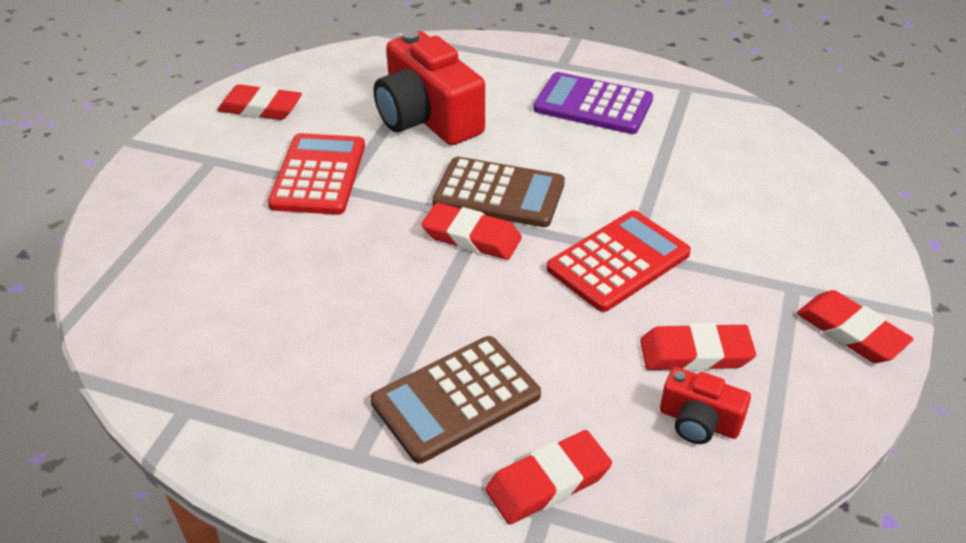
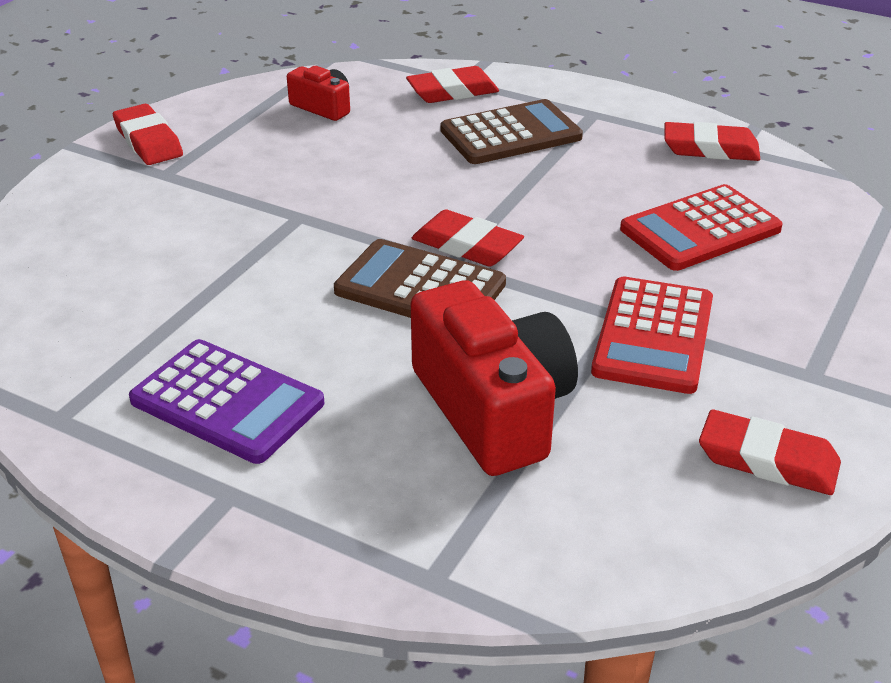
camera: 170 degrees left, 5 degrees down
red calculator [547,210,691,312] -> red calculator moved to [620,184,783,271]
red eraser [640,323,756,371] -> red eraser moved to [664,122,760,161]

